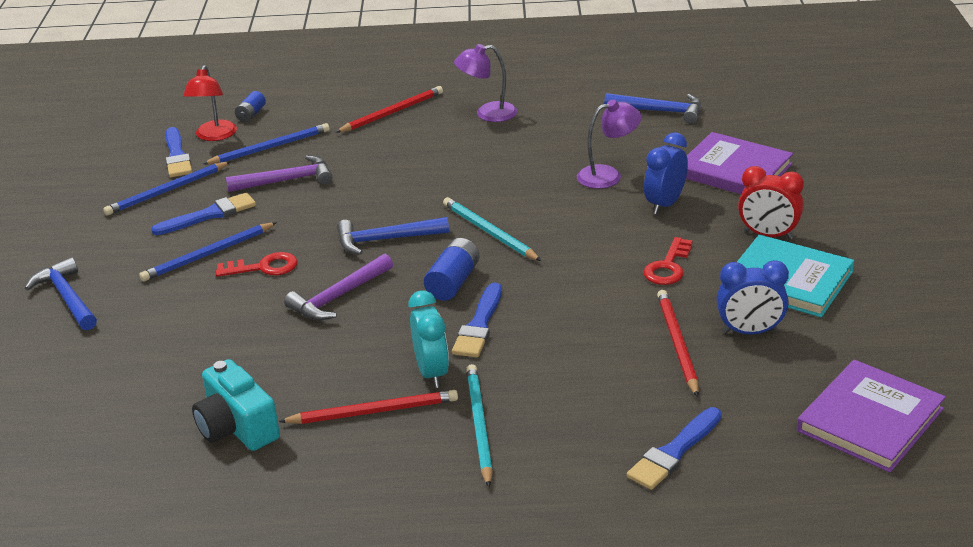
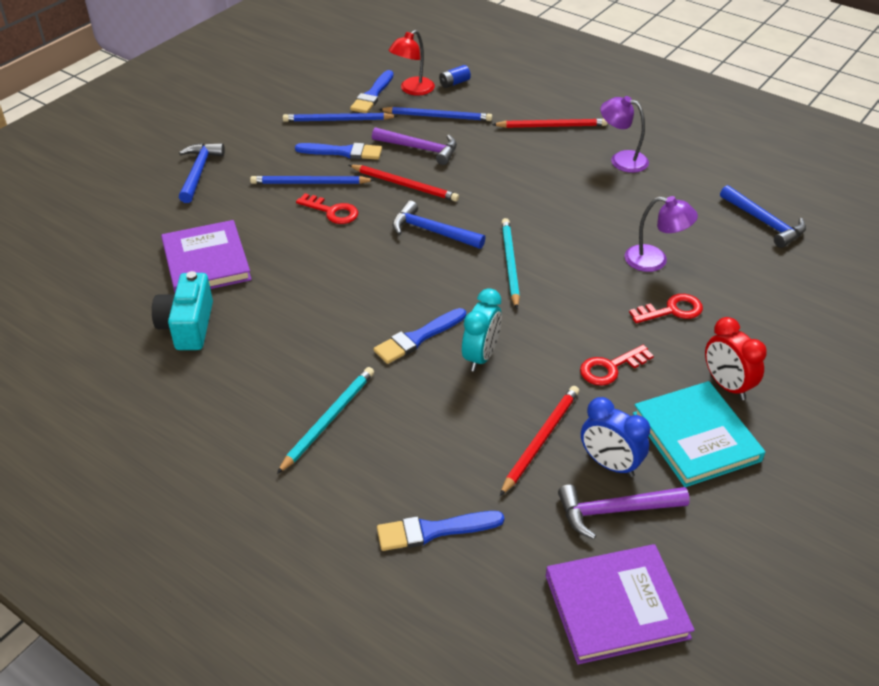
camera: 35 degrees right, 10 degrees up
red pencil [279,390,458,424] -> red pencil moved to [349,165,459,202]
purple hammer [284,254,393,320] -> purple hammer moved to [558,485,690,539]
turquoise clock [409,290,449,388] -> turquoise clock moved to [462,288,502,372]
blue battery [424,238,480,301] -> none
blue clock [644,132,688,214] -> red key [629,294,703,323]
purple book [686,132,793,194] -> purple book moved to [161,220,252,292]

